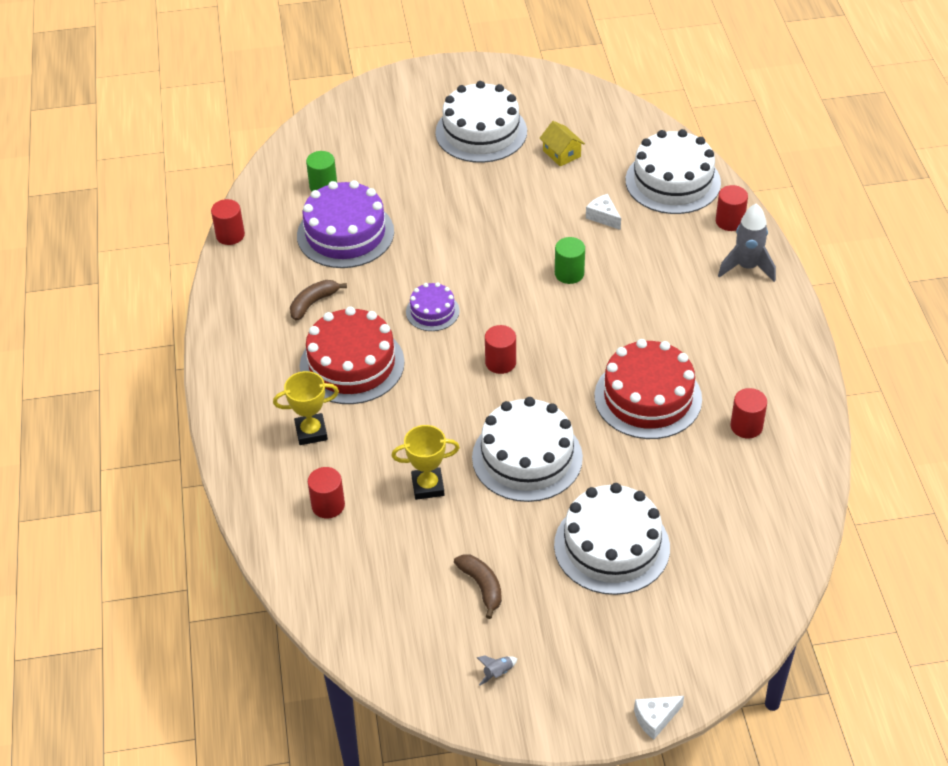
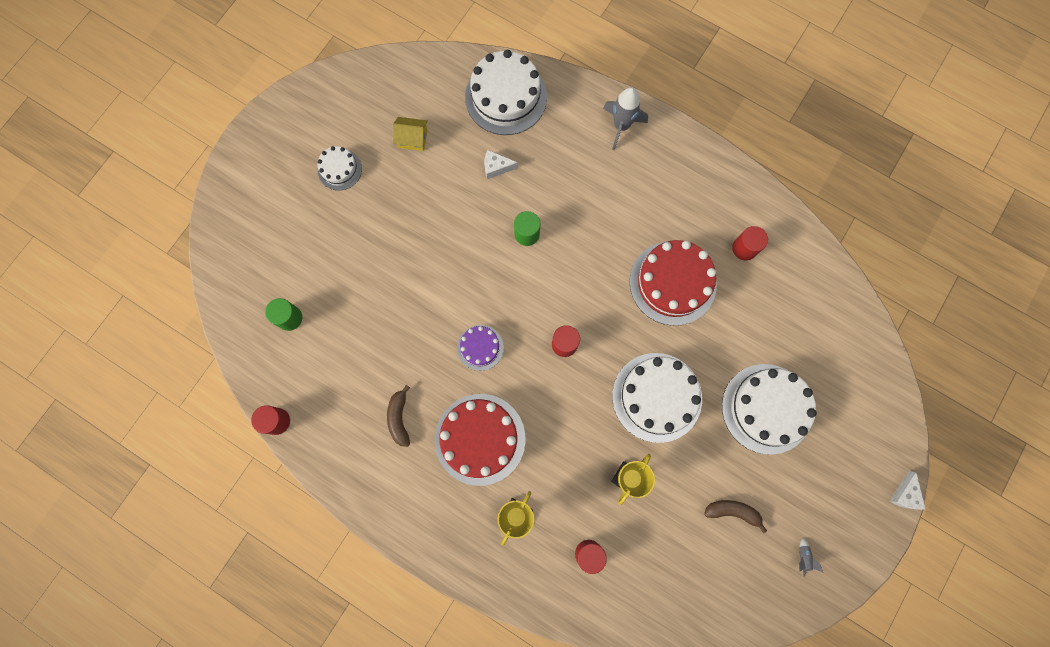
camera: 50 degrees left, 30 degrees up
purple cake [297,180,394,268] -> none
white cake [435,81,527,163] -> white cake [318,146,362,191], size x0.53
red cylinder [716,185,748,231] -> none

